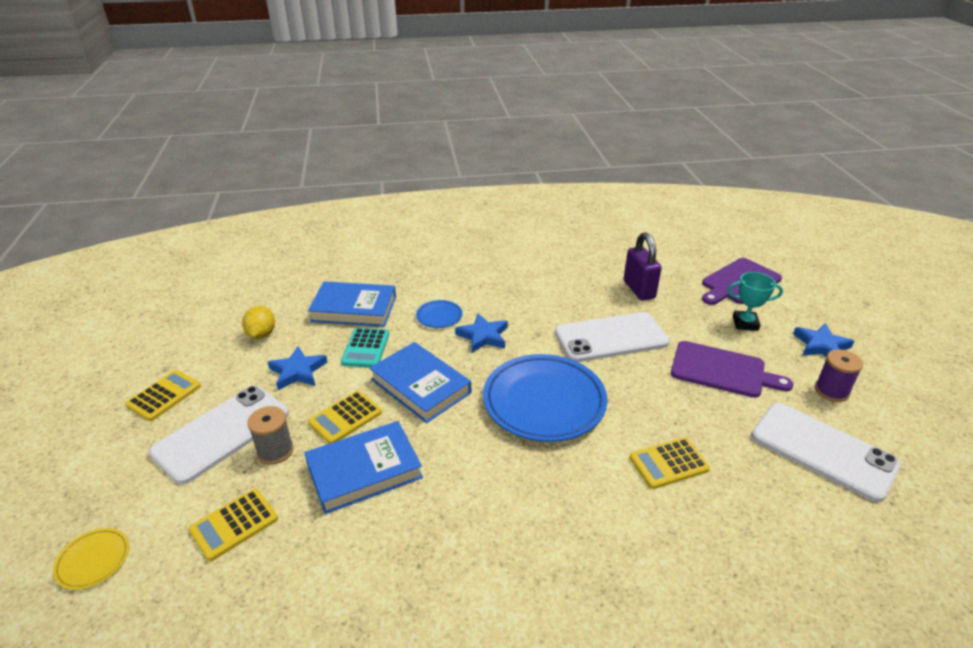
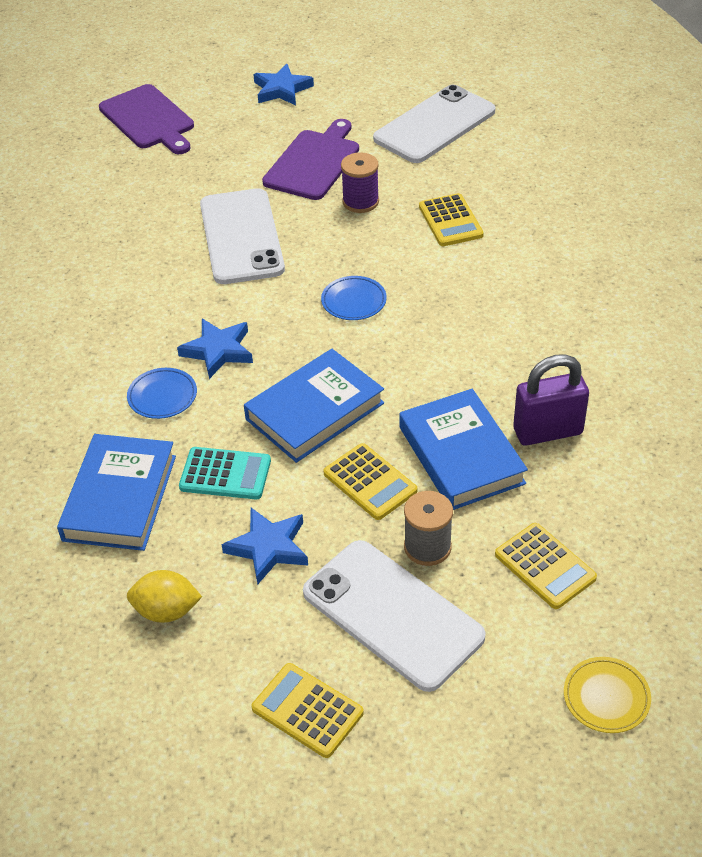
camera: 85 degrees left, 10 degrees up
blue plate [483,354,608,442] -> blue plate [321,276,387,320], size x0.44
purple padlock [624,232,662,301] -> purple padlock moved to [513,354,589,446]
turquoise trophy [728,272,783,331] -> none
purple spool [815,349,863,402] -> purple spool moved to [341,152,379,213]

